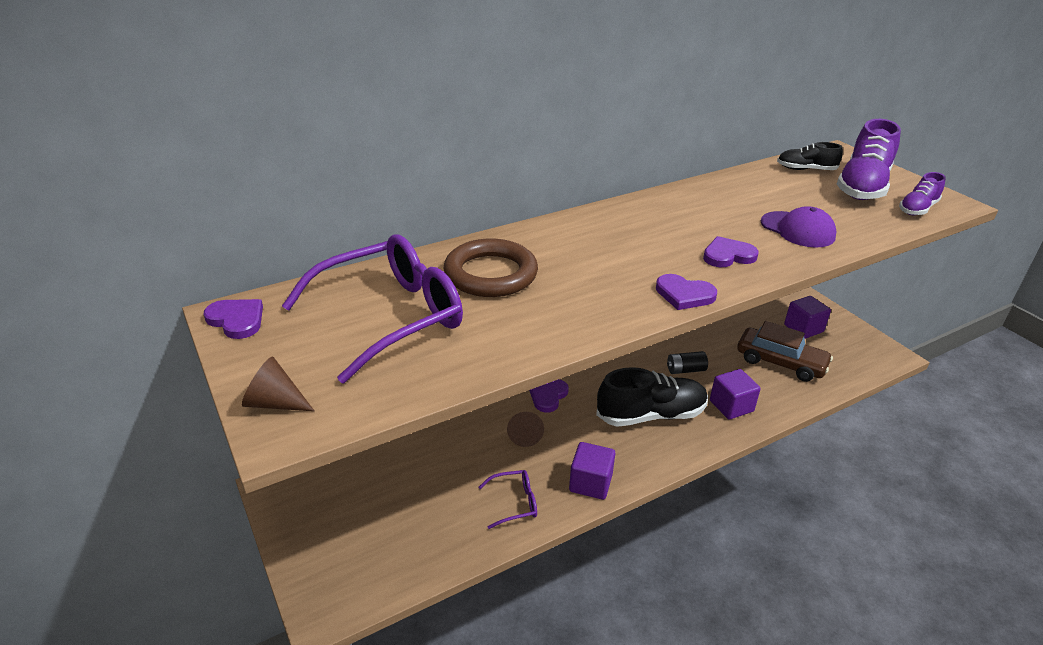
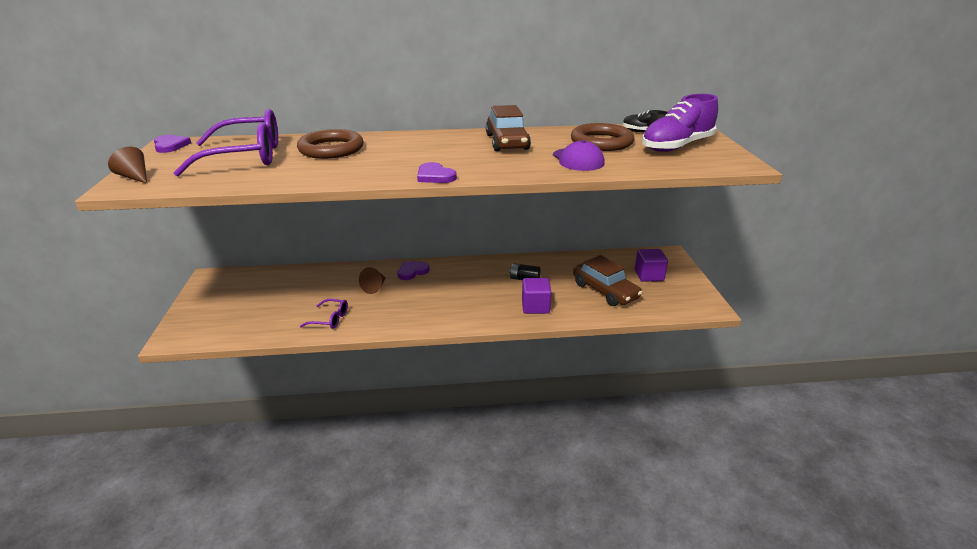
camera: 25 degrees right, 5 degrees down
purple cube [569,442,615,500] -> none
black shoe [596,367,708,427] -> none
purple heart [703,236,759,267] -> none
purple shoe [899,172,946,215] -> none
none -> brown car [486,105,531,151]
none -> brown ring [571,123,634,151]

